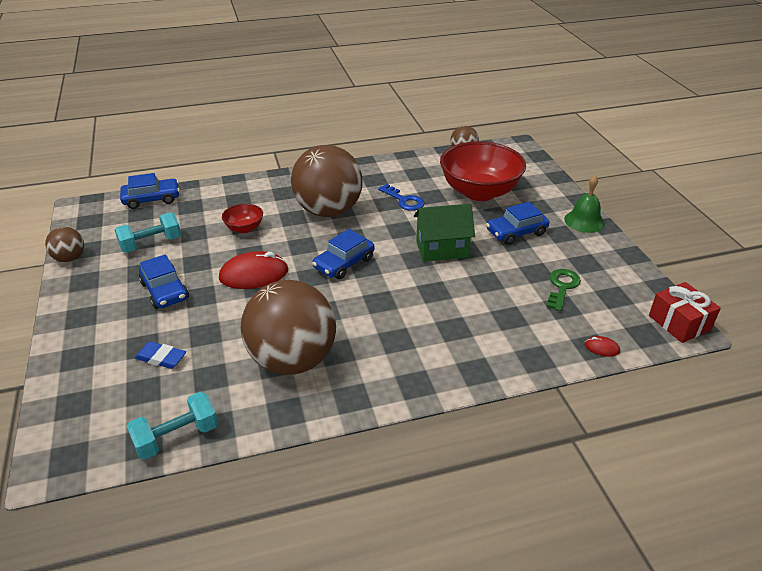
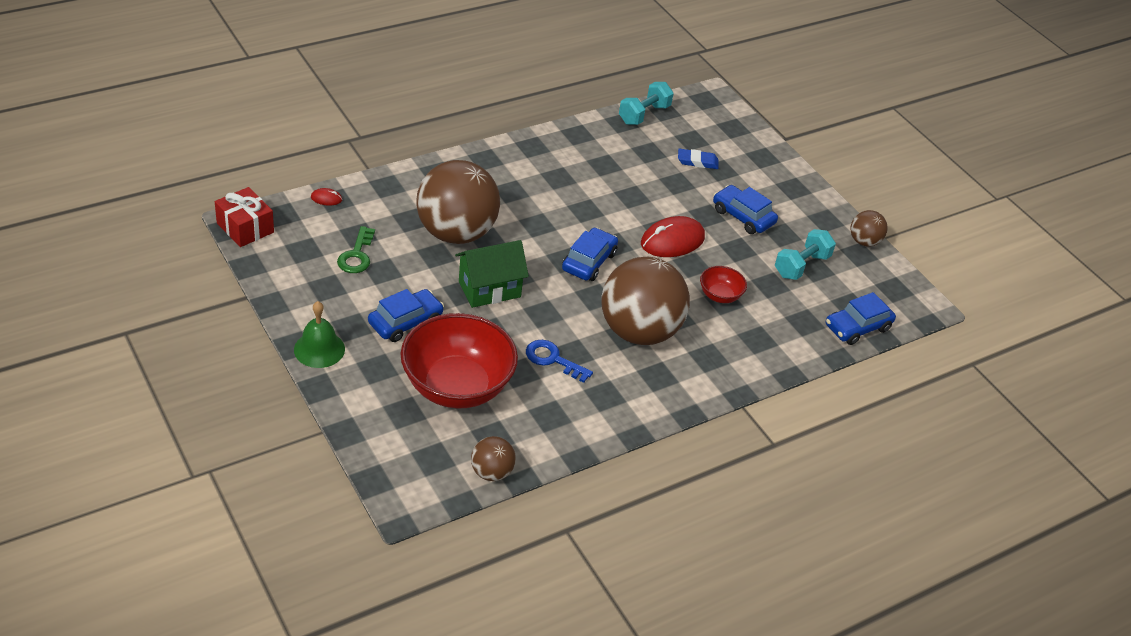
camera: 160 degrees right, 5 degrees up
brown ball [241,280,336,374] -> brown ball moved to [416,160,500,244]

